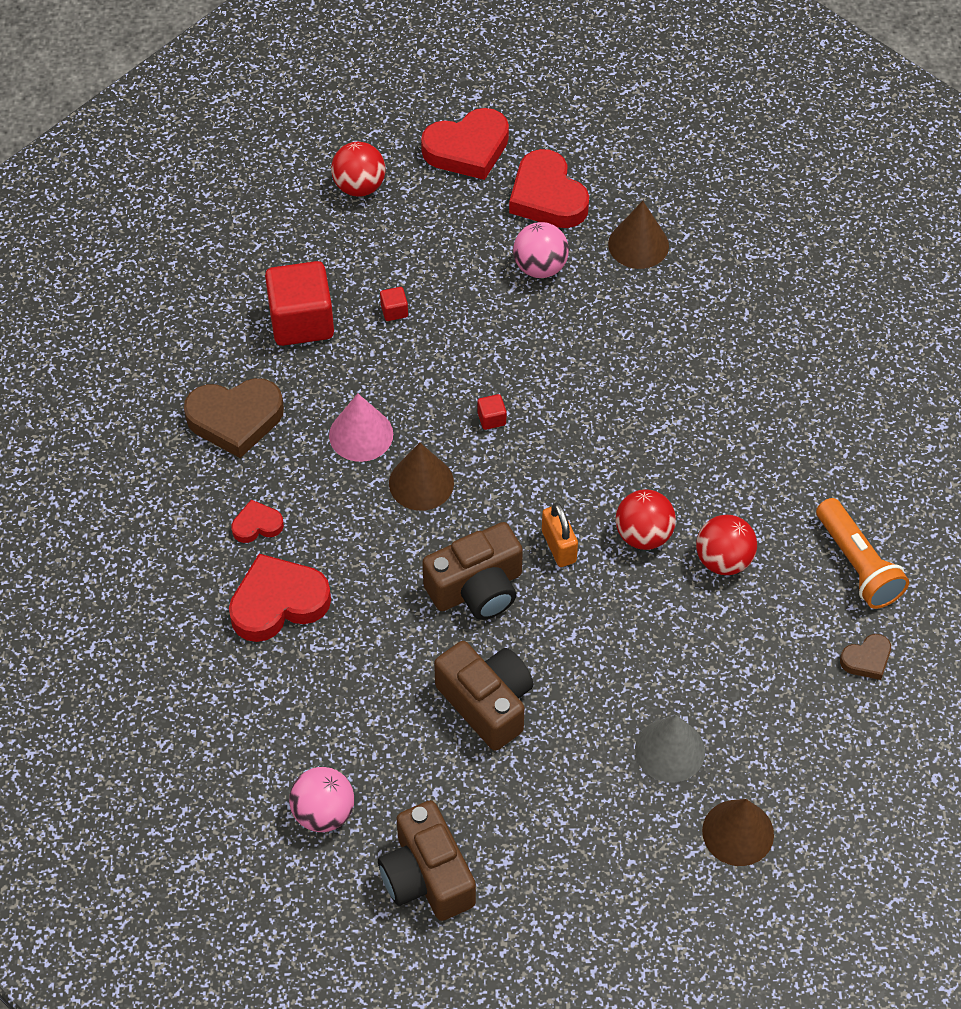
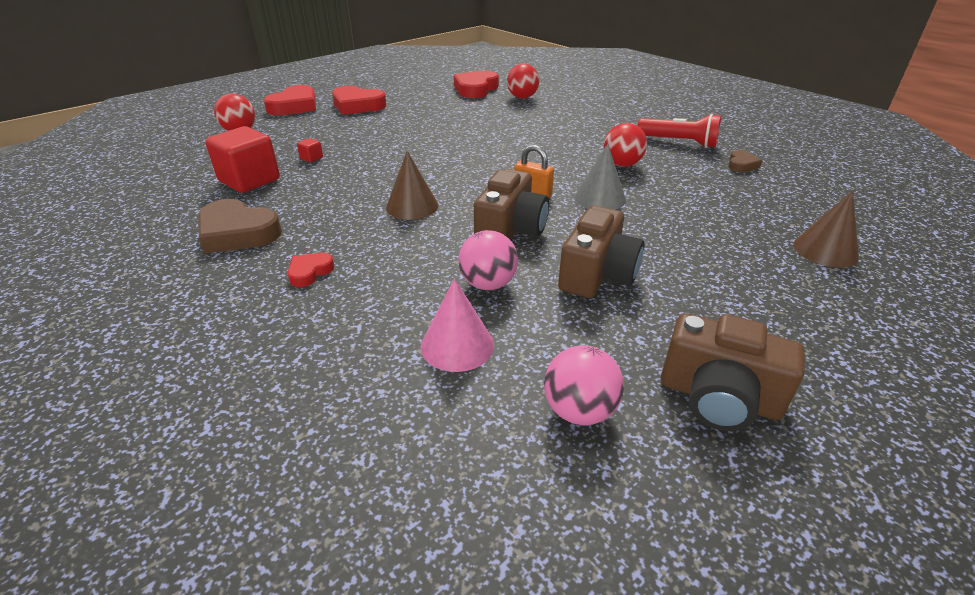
camera: 40 degrees left, 20 degrees down
brown heart [184,378,284,458] -> brown heart turned 75 degrees clockwise [198,199,282,254]
red heart [229,554,331,642] -> red heart moved to [454,71,499,98]
pink cone [329,393,393,462] -> pink cone moved to [421,278,494,372]
brown camera [434,641,534,751] -> brown camera turned 105 degrees clockwise [558,206,644,298]
red cube [477,394,507,430] -> none
pink ball [513,222,569,278] -> pink ball moved to [458,230,518,290]
brown cone [608,201,669,269] -> none
red ball [616,489,676,550] -> red ball moved to [507,64,539,98]
grey cone [635,715,705,782] -> grey cone moved to [574,144,626,210]
orange flashlight [816,498,909,609] -> red flashlight [637,114,721,148]

